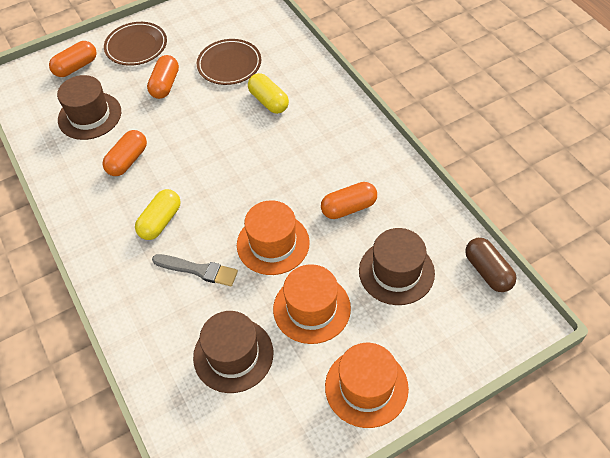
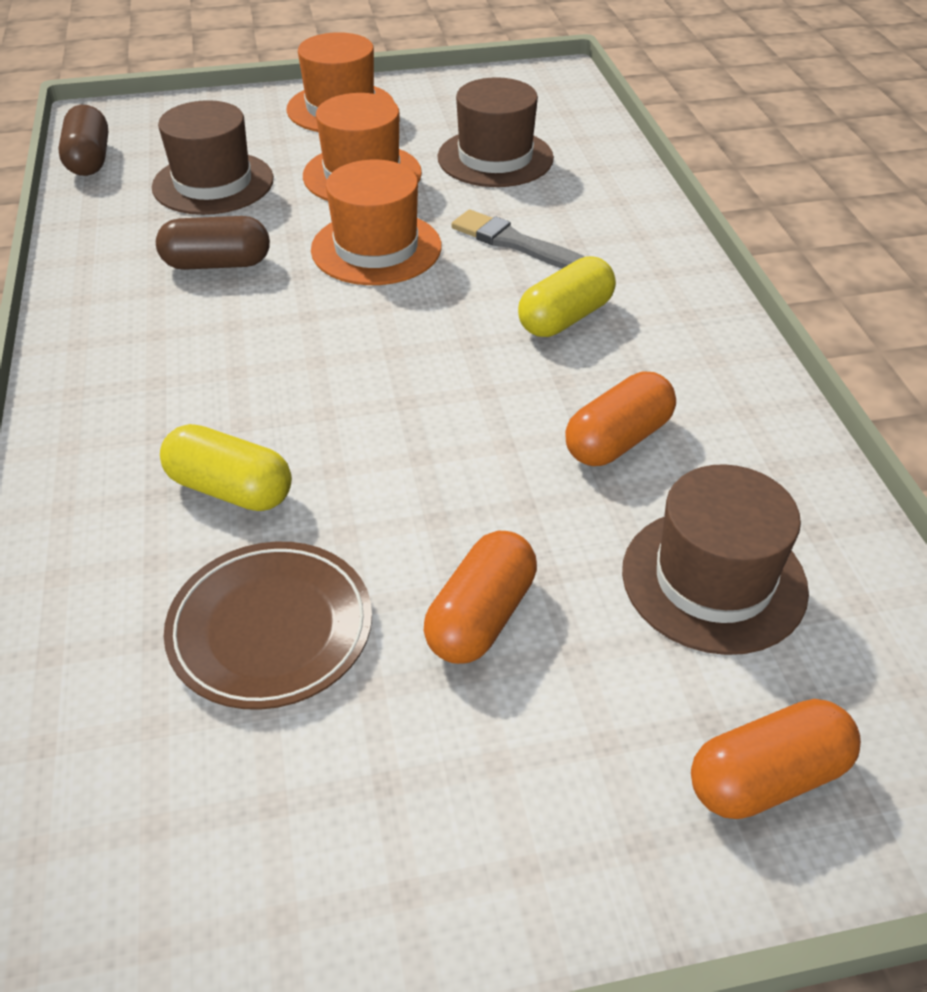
camera: 165 degrees left, 10 degrees down
brown plate [104,22,167,66] -> none
yellow capsule [248,73,289,114] -> yellow capsule turned 45 degrees counterclockwise [160,424,292,511]
orange capsule [321,182,377,219] -> brown capsule [156,216,270,270]

